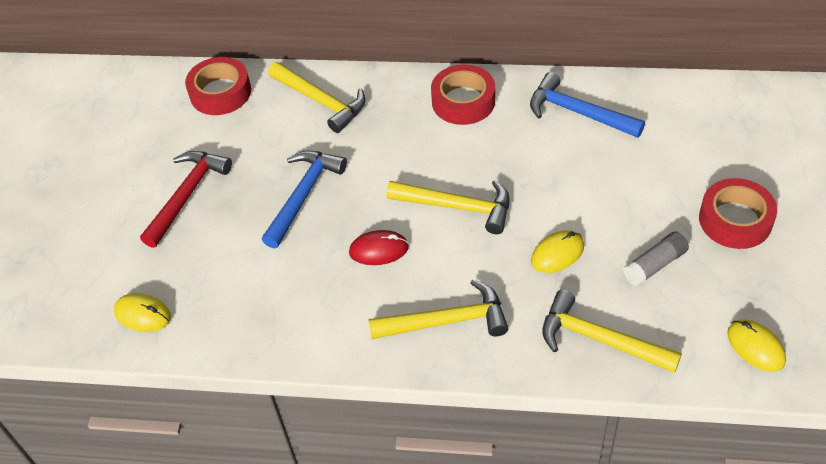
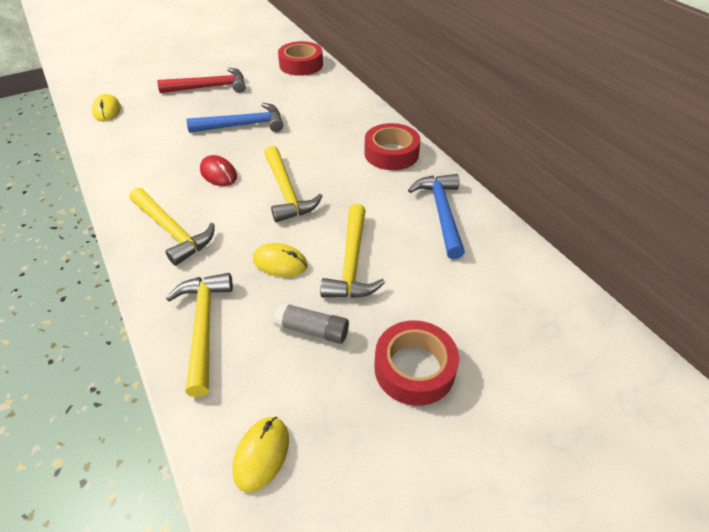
camera: 50 degrees right, 5 degrees down
yellow hammer [268,62,365,133] -> yellow hammer moved to [320,204,385,298]

